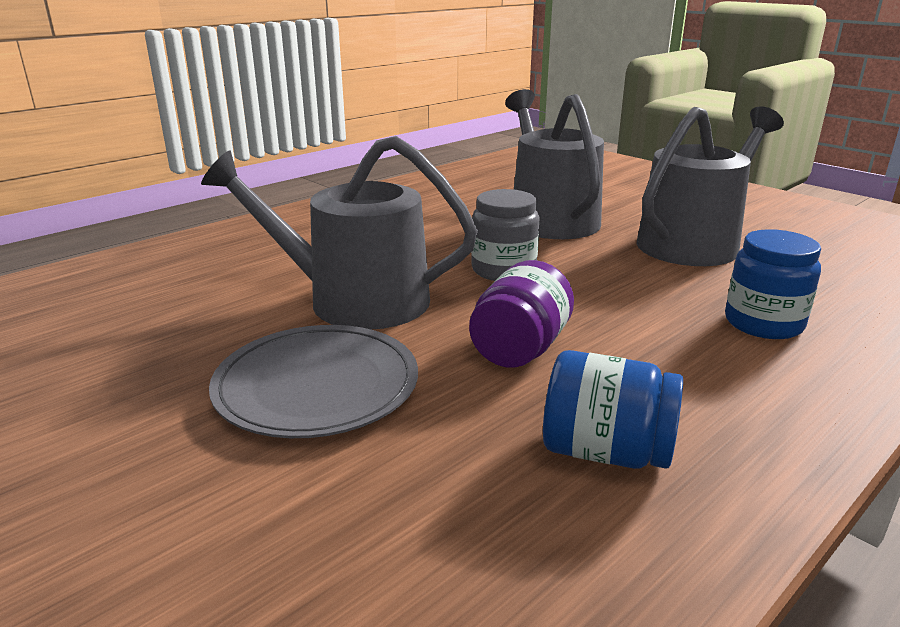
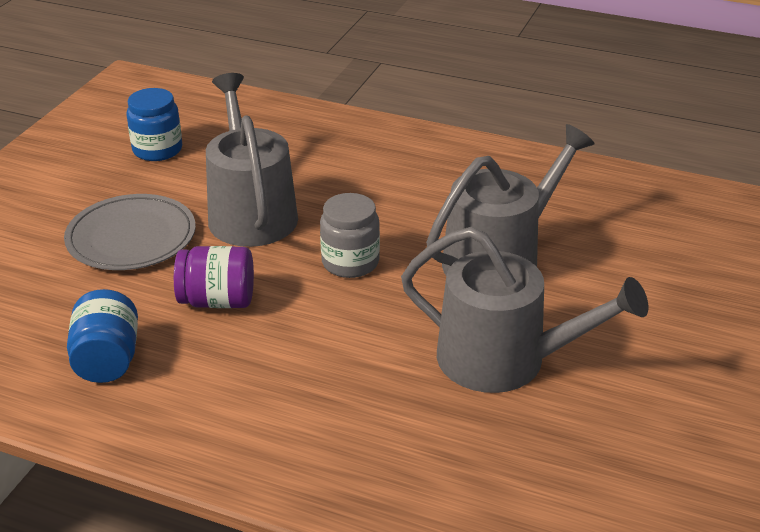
camera: 65 degrees right, 10 degrees up
blue jar [725,229,821,339] -> blue jar moved to [127,88,182,161]

